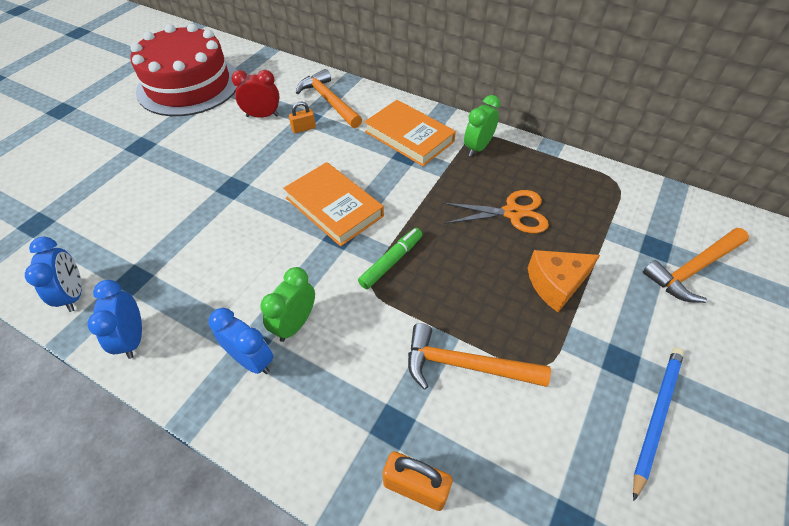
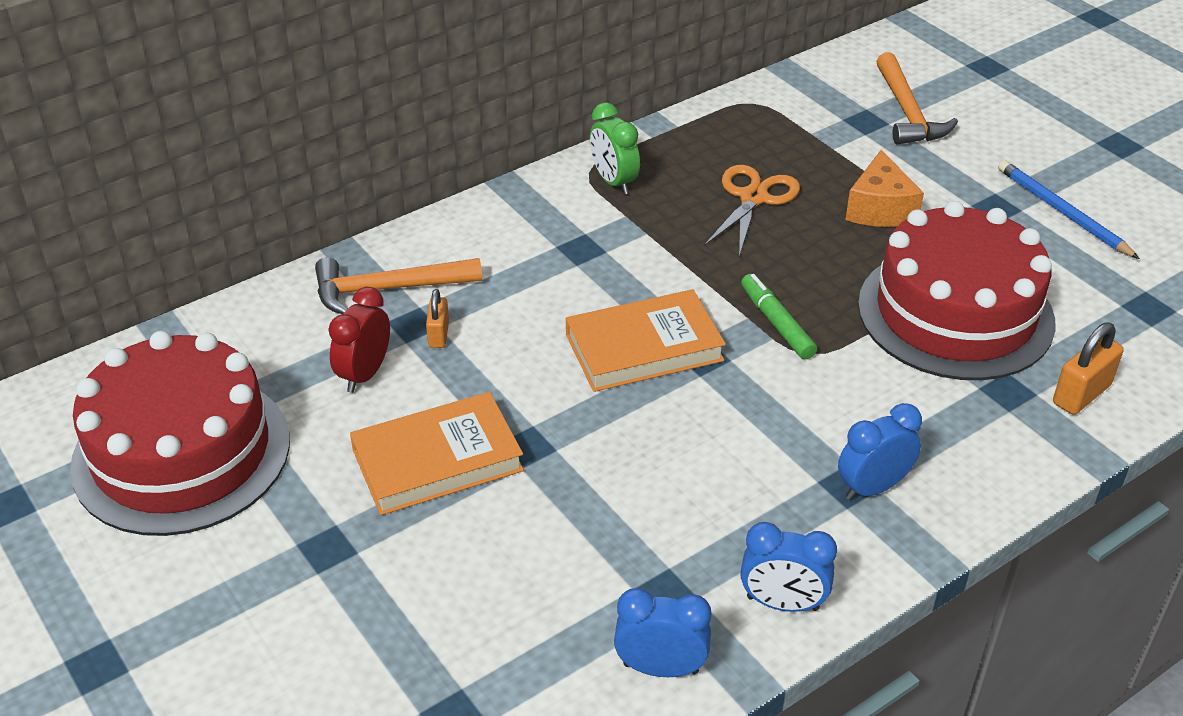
camera: 65 degrees left, 10 degrees down
green clock [260,267,315,342] -> none
orange book [364,100,456,166] -> orange book moved to [350,392,524,515]
orange hammer [408,323,551,390] -> red cake [858,201,1055,380]

